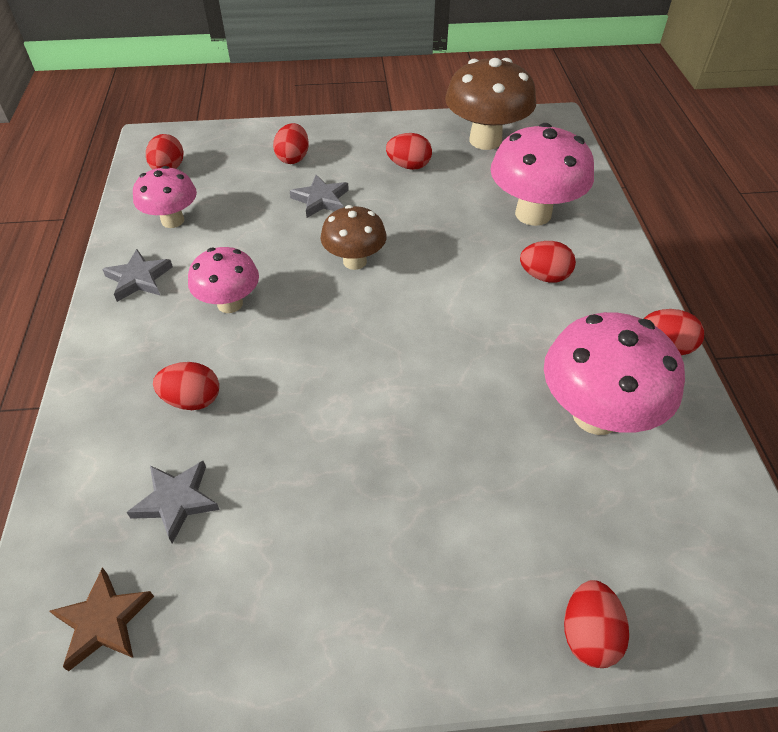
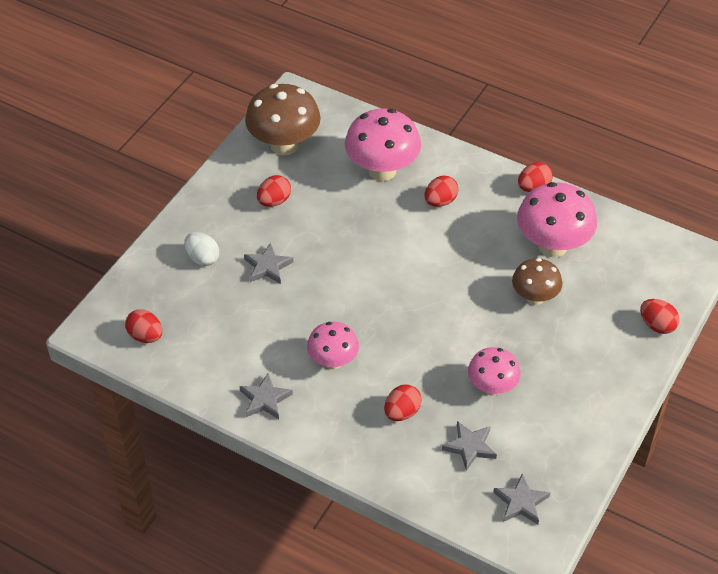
camera: 55 degrees left, 0 degrees up
brown star [50,568,154,671] -> grey star [493,473,550,525]
pink mushroom [133,166,197,228] -> pink mushroom moved to [468,347,521,396]
red egg [273,123,309,164] -> white egg [184,232,219,266]
brown mushroom [321,205,387,270] -> brown mushroom moved to [512,258,562,305]

